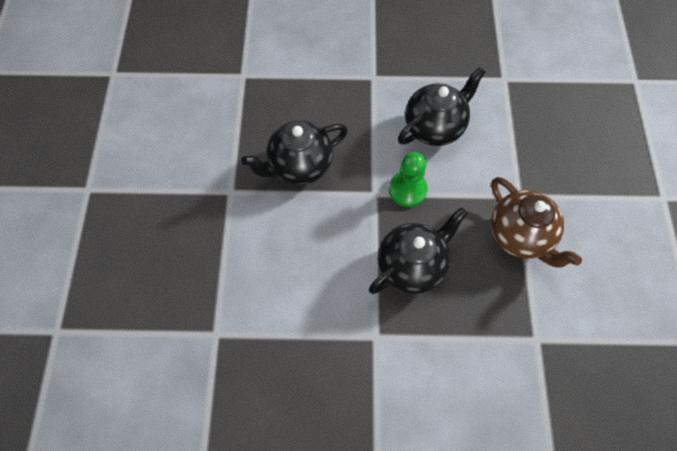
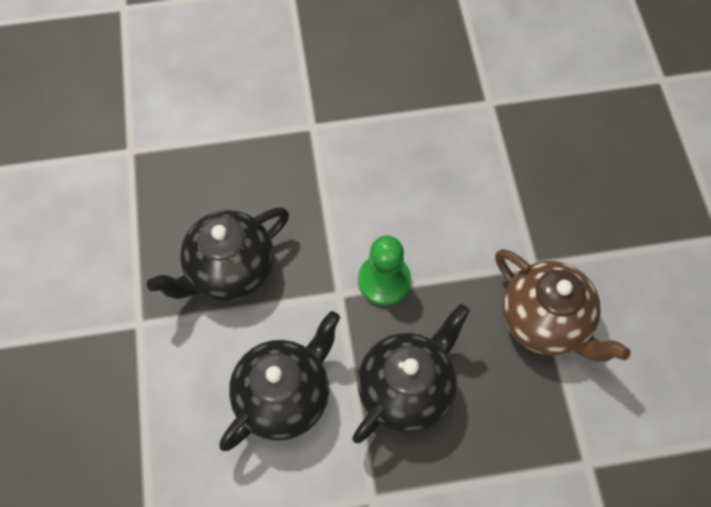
camera: 10 degrees left, 0 degrees up
black teapot [398,67,485,146] -> black teapot moved to [219,311,340,451]

